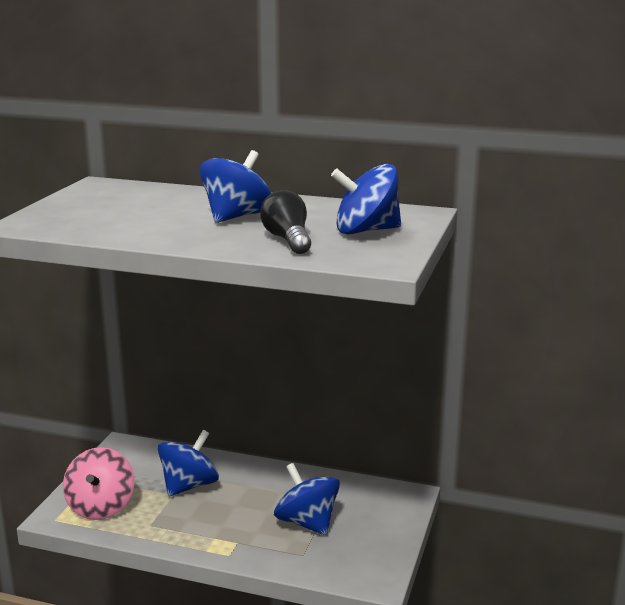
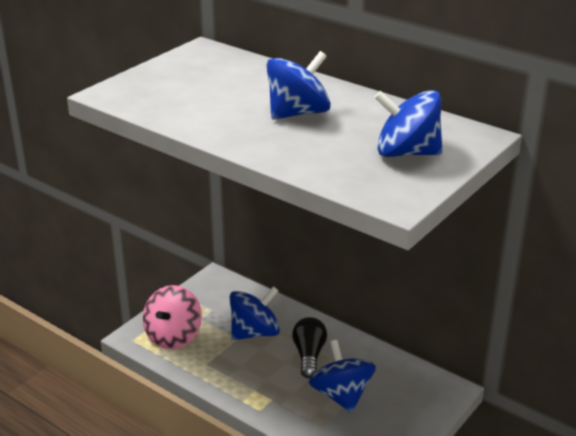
camera: 20 degrees right, 10 degrees up
black light bulb [260,190,311,254] -> black light bulb moved to [292,317,327,378]

